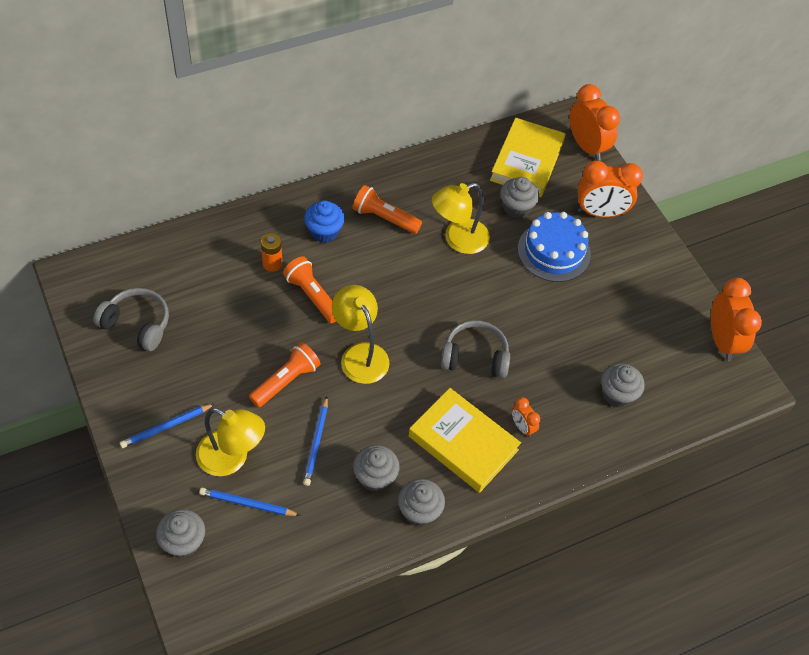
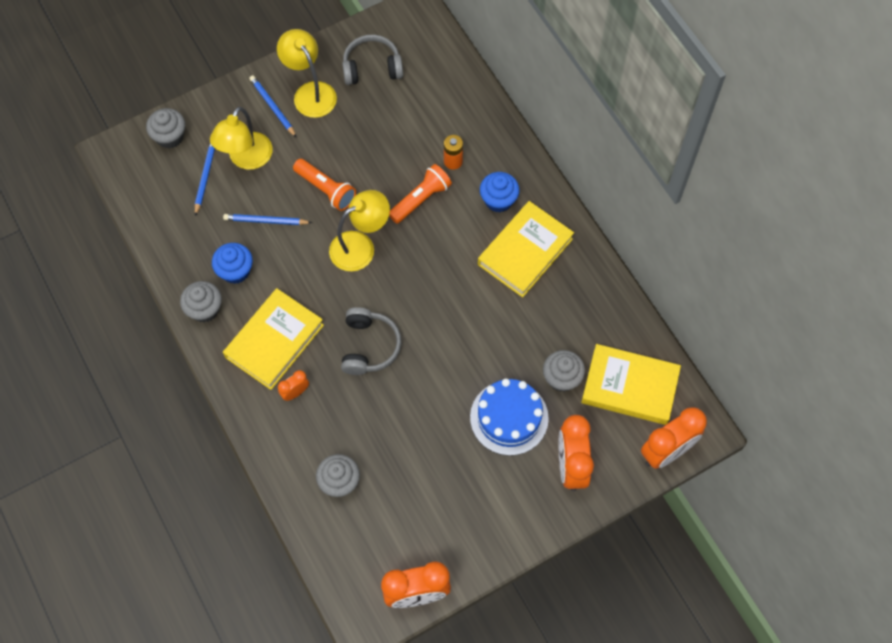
camera: 90 degrees right, 10 degrees up
grey headphones [93,288,169,351] -> grey headphones turned 120 degrees counterclockwise [342,35,403,85]
orange flashlight [353,185,422,234] -> yellow book [478,201,574,297]
grey cupcake [353,445,400,492] -> blue cupcake [212,243,253,284]
yellow lamp [432,183,490,254] -> yellow lamp moved to [277,29,337,118]

